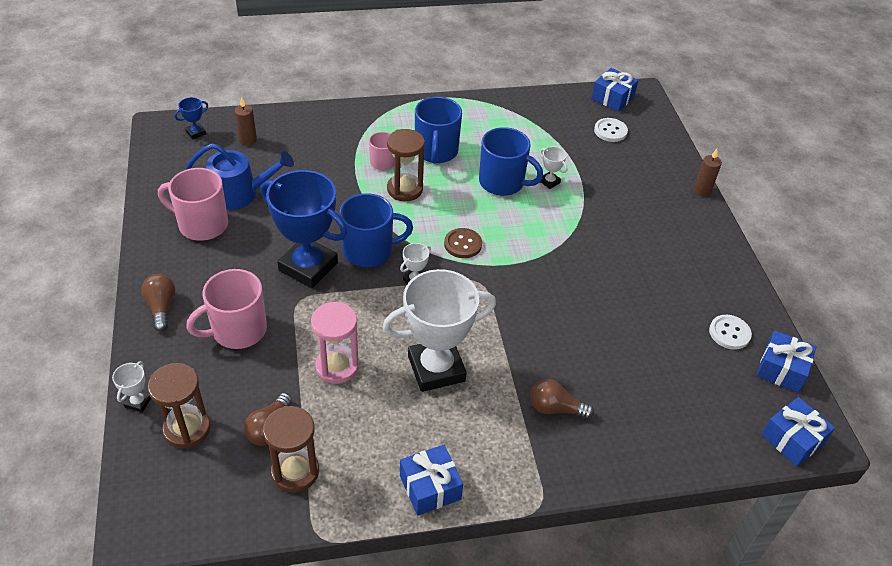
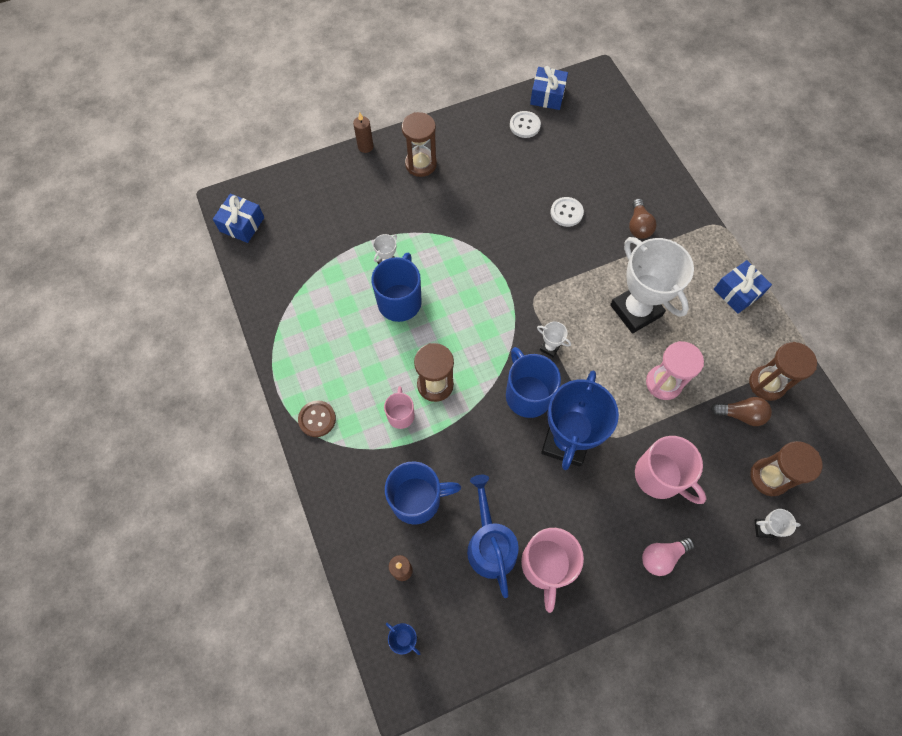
camera: 100 degrees left, 20 degrees up
brown light bulb [141,274,175,331] -> pink light bulb [642,537,695,576]
blue mug [415,97,462,164] -> blue mug moved to [385,461,461,525]
brown button [444,228,482,258] -> brown button moved to [298,400,336,437]
white button [594,118,628,142] -> white button moved to [550,197,584,227]
blue gift [761,397,835,466] -> none
none -> brown hourglass [402,112,437,177]

